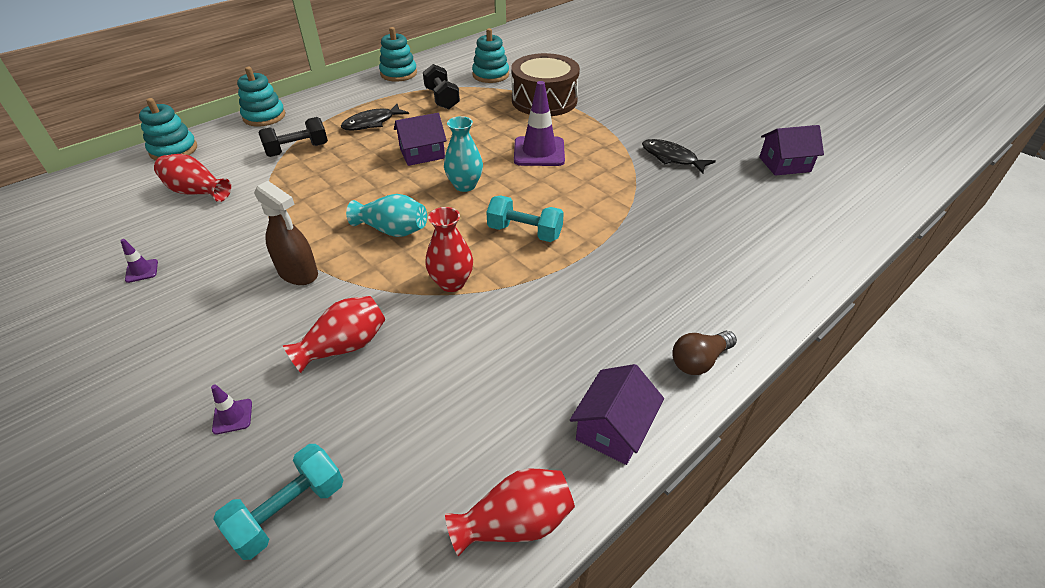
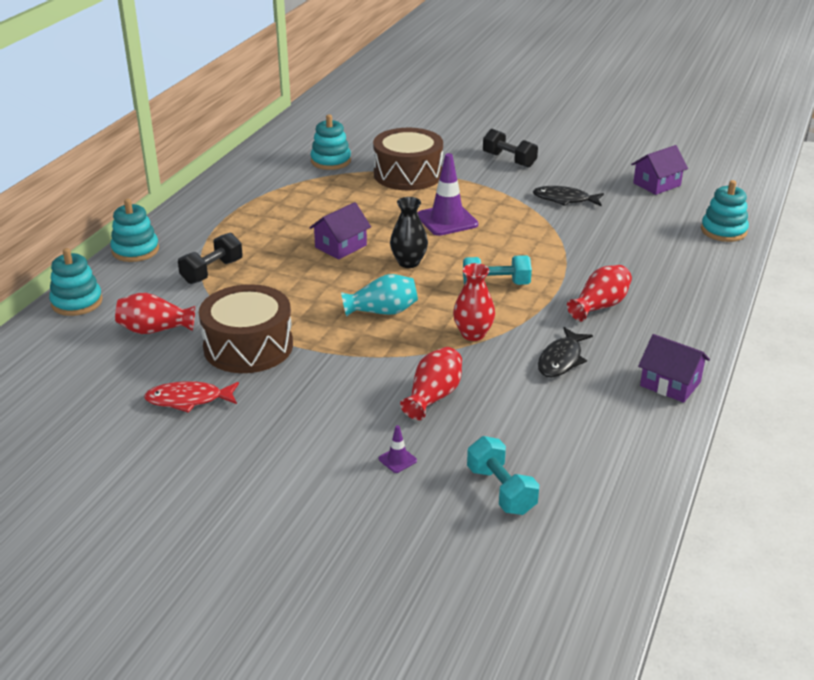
camera: 25 degrees left, 10 degrees down
purple traffic cone [120,239,158,283] -> red fish [144,381,239,413]
turquoise dumbbell [213,444,343,560] -> turquoise dumbbell turned 45 degrees counterclockwise [467,436,539,515]
brown spray bottle [254,181,318,285] -> none
black fish [341,104,409,130] -> black fish moved to [538,327,593,377]
turquoise stacking toy [379,27,417,82] -> turquoise stacking toy moved to [701,180,749,242]
black dumbbell [423,64,460,109] -> black dumbbell moved to [483,129,538,168]
turquoise vase [444,116,483,192] -> black vase [390,197,428,268]
red vase [445,469,575,556] -> red vase moved to [567,265,632,321]
purple house [570,364,664,465] -> purple house turned 60 degrees counterclockwise [638,334,710,403]
brown light bulb [672,331,737,375] -> none
none -> brown drum [199,284,293,373]

